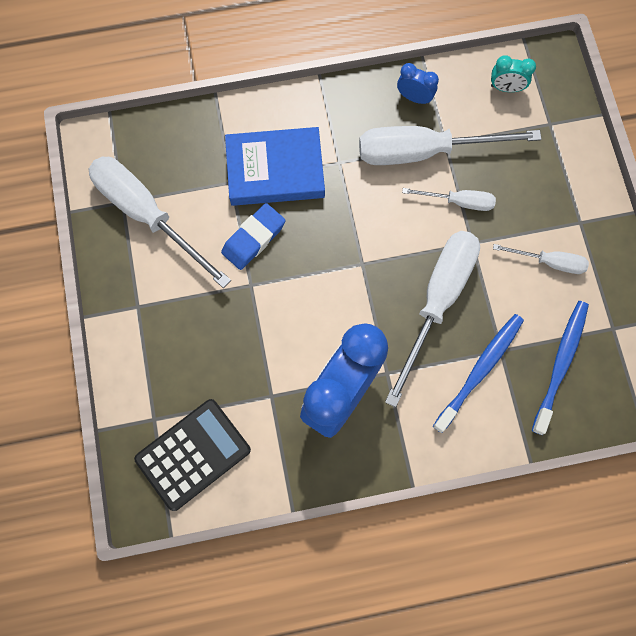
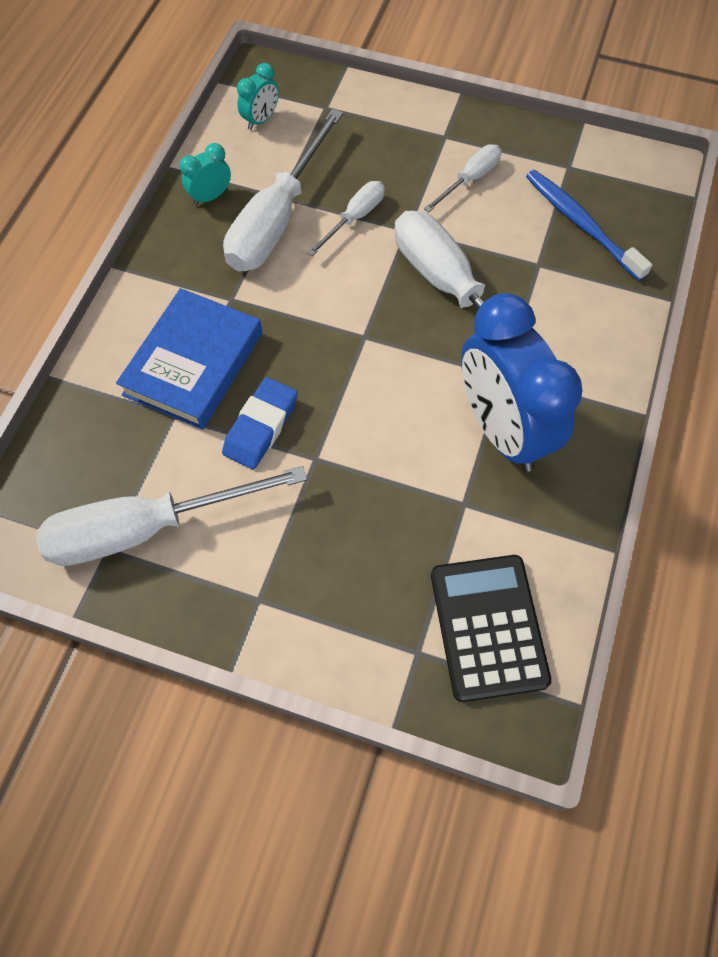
camera: 60 degrees left, 10 degrees down
blue eraser [221,203,286,270] -> blue eraser turned 45 degrees clockwise [222,377,298,469]
blue clock [397,63,439,104] -> turquoise clock [180,143,231,206]
blue toothbrush [433,314,524,433] -> none

